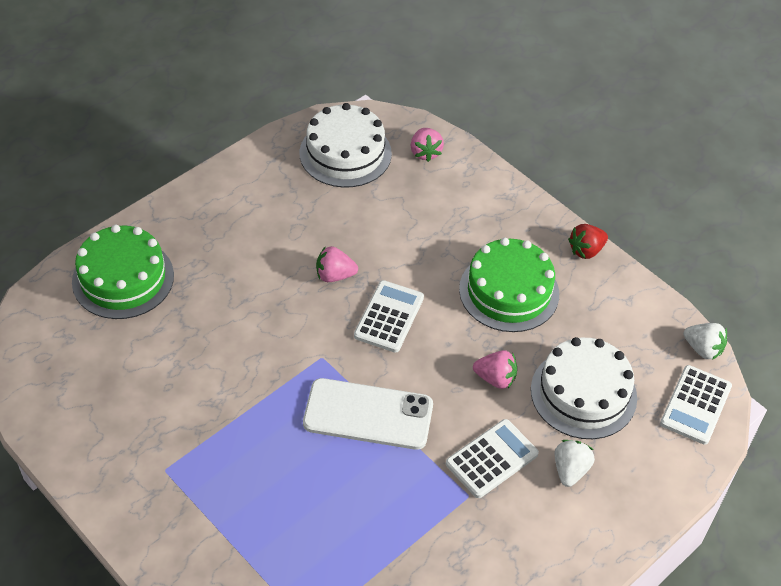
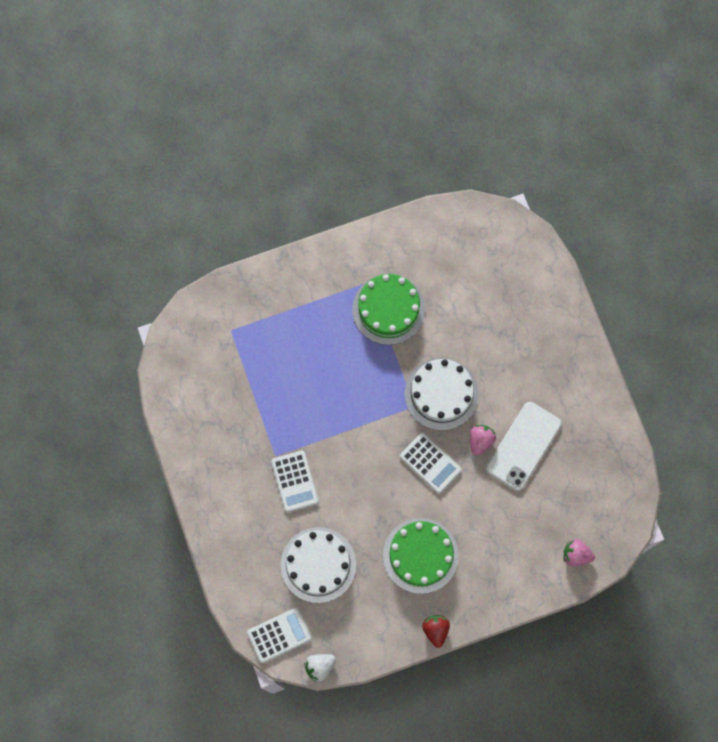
camera: 115 degrees right, 25 degrees up
green cake [72,225,174,319] -> green cake moved to [352,274,425,345]
white cake [300,103,392,188] -> white cake moved to [405,358,479,431]
white phone [303,378,433,450] -> white phone moved to [486,402,562,491]
pink strawberry [473,350,517,389] -> none
white strawberry [555,440,595,487] -> none
white calculator [660,365,732,445] -> white calculator turned 105 degrees clockwise [247,608,312,663]

